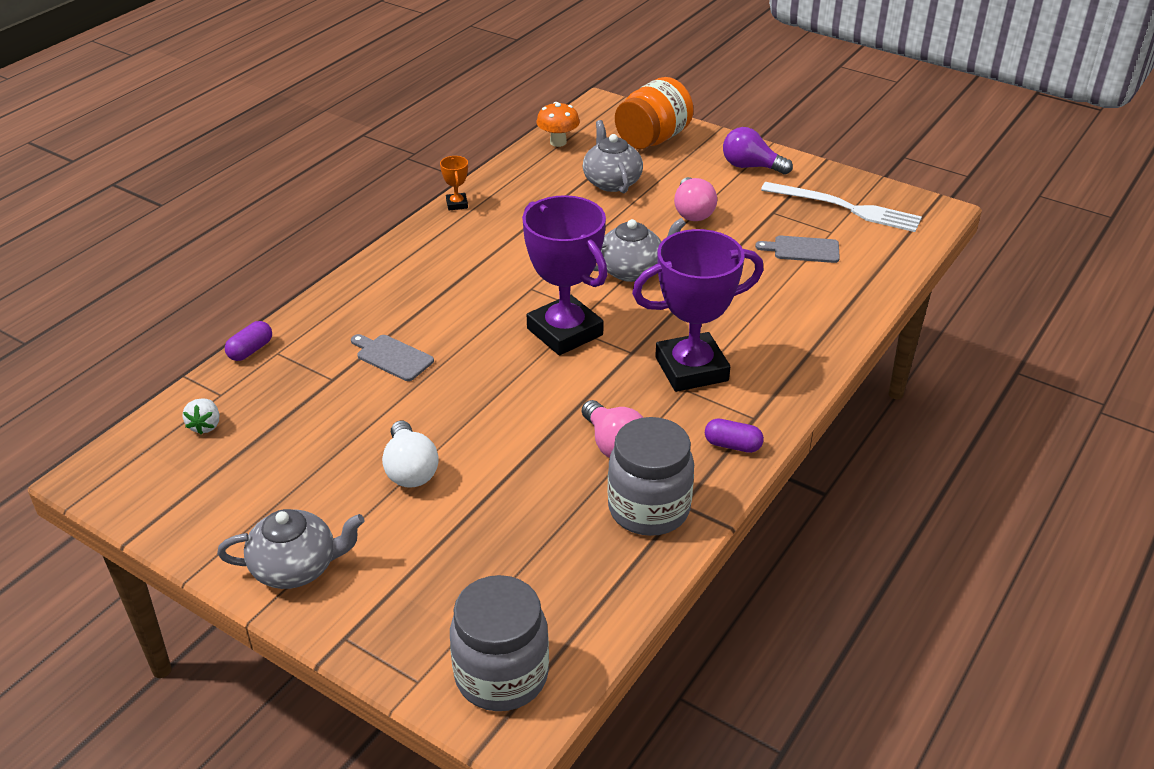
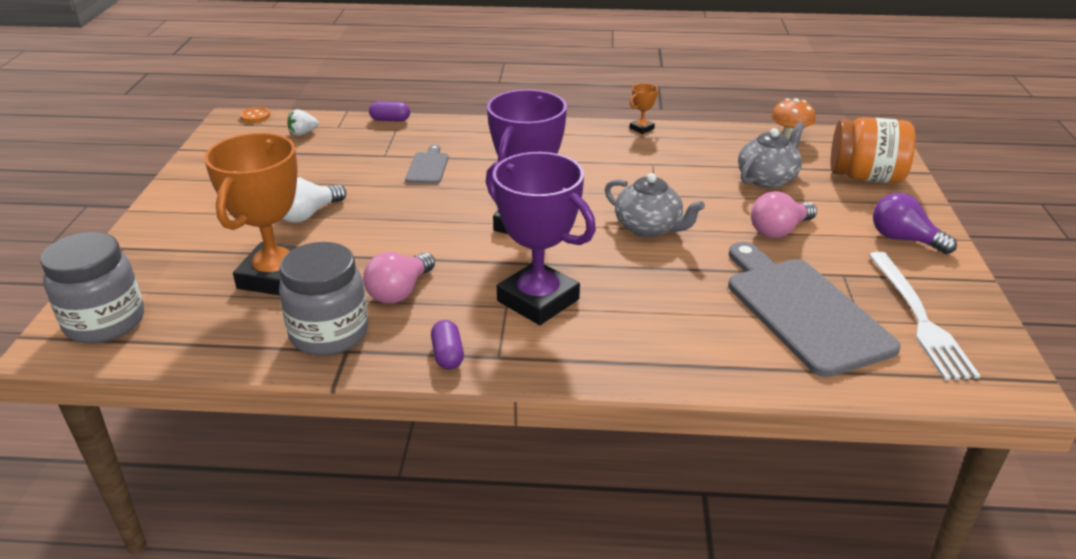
camera: 60 degrees right, 5 degrees down
grey teapot [217,509,365,589] -> none
purple light bulb [723,127,793,175] -> purple light bulb turned 45 degrees counterclockwise [873,193,957,254]
grey cutting board [755,236,840,263] -> grey cutting board [728,242,901,377], size x2.19
none -> orange trophy [204,133,297,295]
none -> orange button [240,107,270,123]

